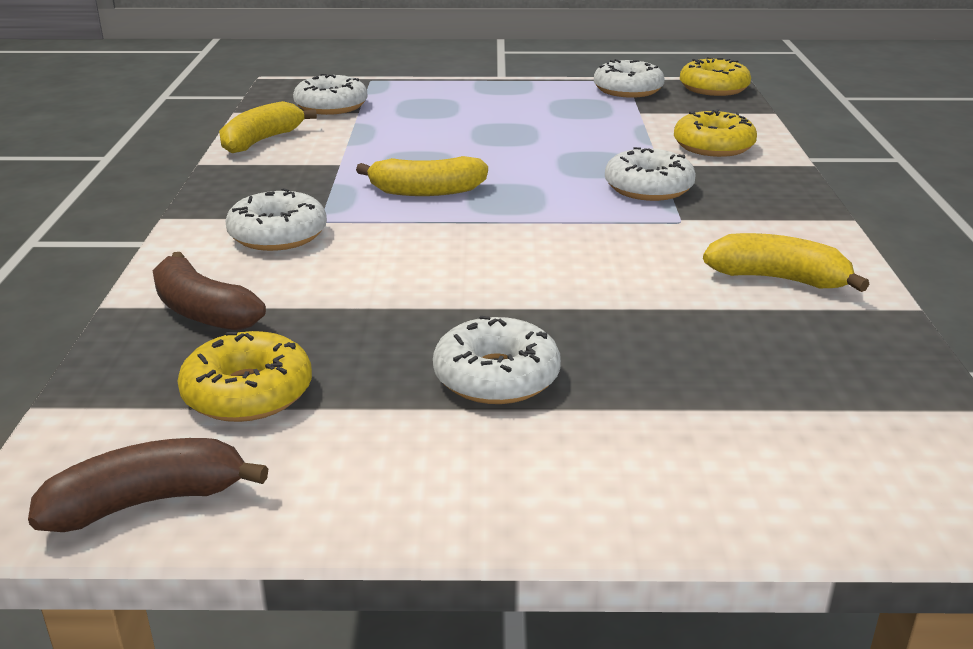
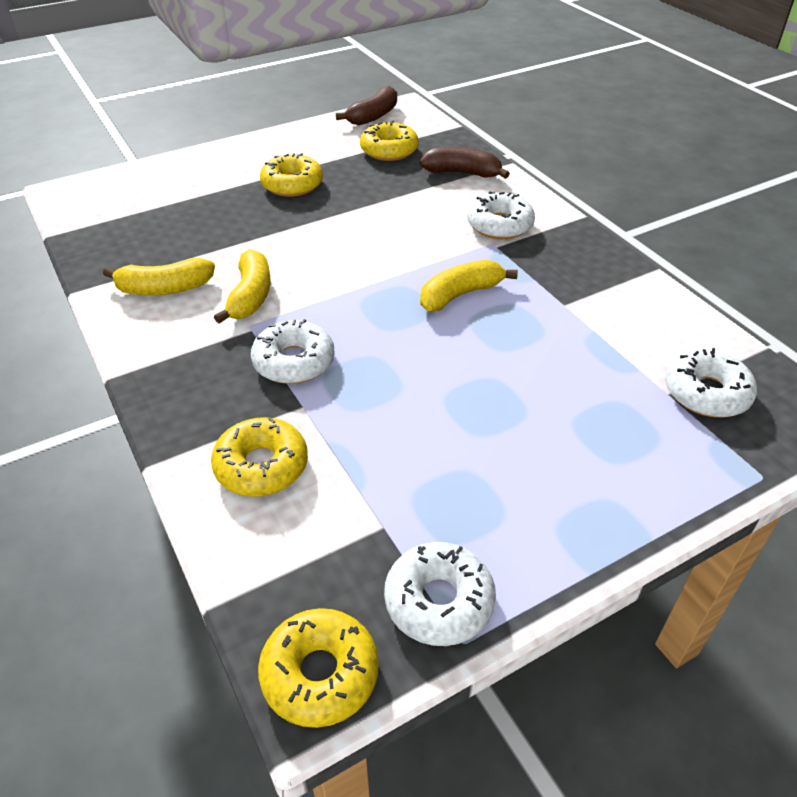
camera: 150 degrees right, 15 degrees up
yellow banana [219,101,317,153] -> yellow banana moved to [214,249,271,324]
white donut [433,316,561,404] -> yellow donut [260,153,323,197]

